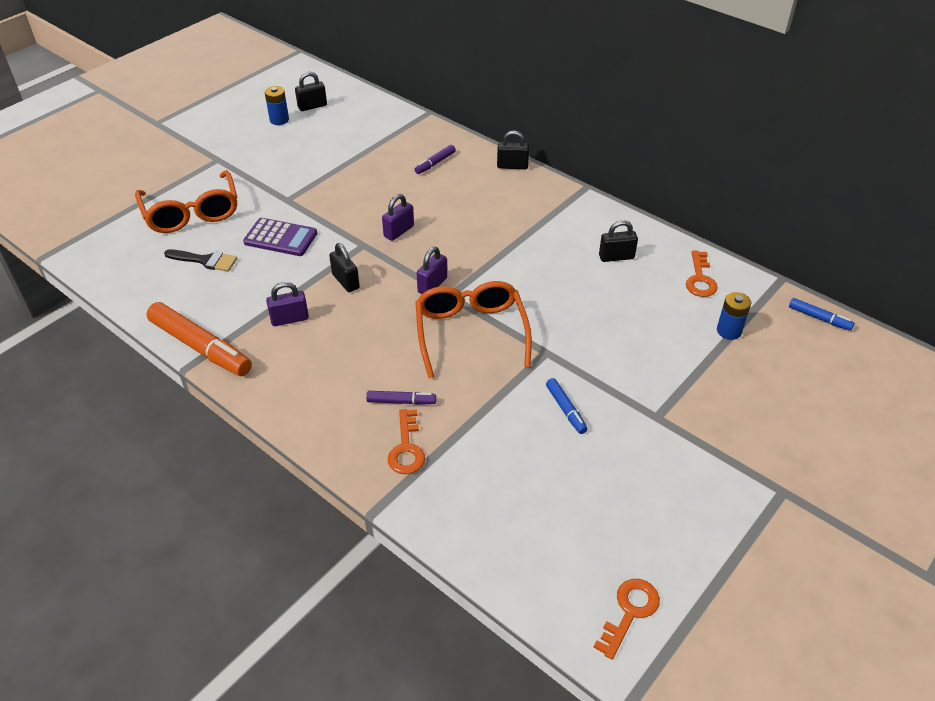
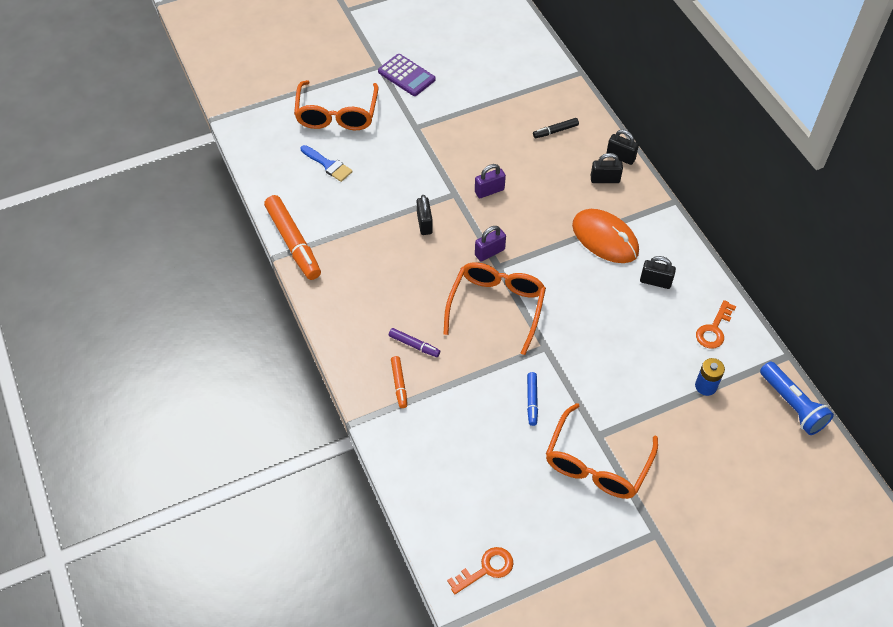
camera: 25 degrees right, 10 degrees up
black brush [164,249,237,272] -> blue brush [301,145,353,182]
purple calculator [243,218,317,256] -> purple calculator moved to [378,54,436,96]
blue battery [265,86,289,125] -> none
purple padlock [266,282,309,326] -> none
black padlock [295,72,327,111] -> black padlock moved to [591,153,623,183]
orange key [388,409,425,474] -> orange marker [391,356,407,408]
purple marker [414,145,456,174] -> black marker [533,118,579,138]
blue marker [789,298,855,331] -> blue flashlight [760,361,834,435]
none -> orange glasses [546,403,658,499]
none -> orange mouse [572,209,639,263]

